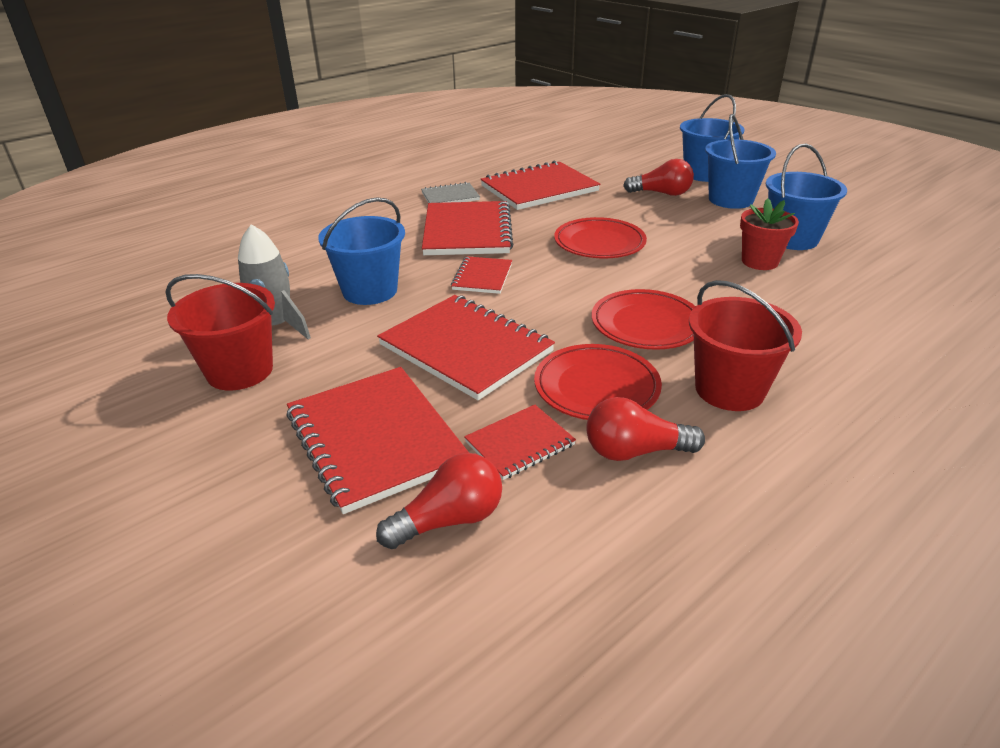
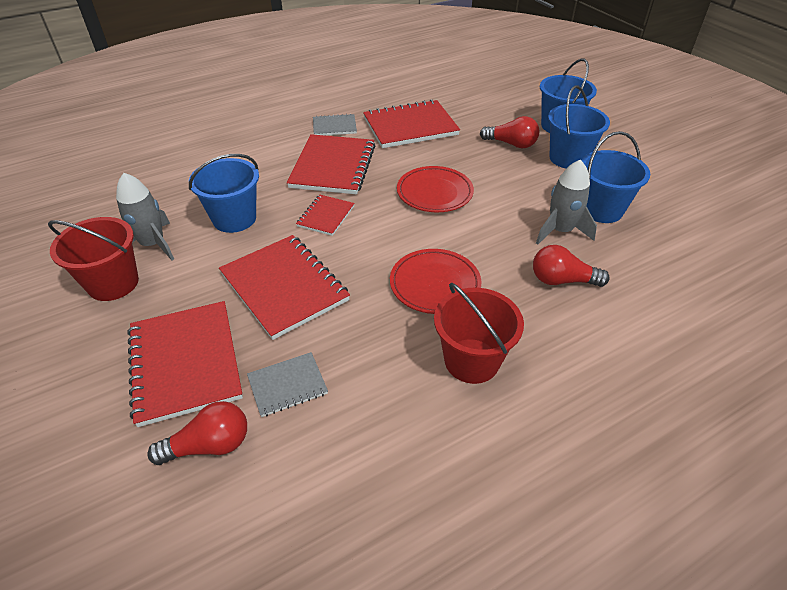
camera: 10 degrees right, 10 degrees up
red notebook [464,405,576,480] -> grey notebook [247,352,328,417]
red plate [534,344,662,420] -> none
red light bulb [586,397,705,461] -> red light bulb moved to [533,245,610,287]
red flower pot [740,198,799,270] -> grey rocket [536,159,597,245]

